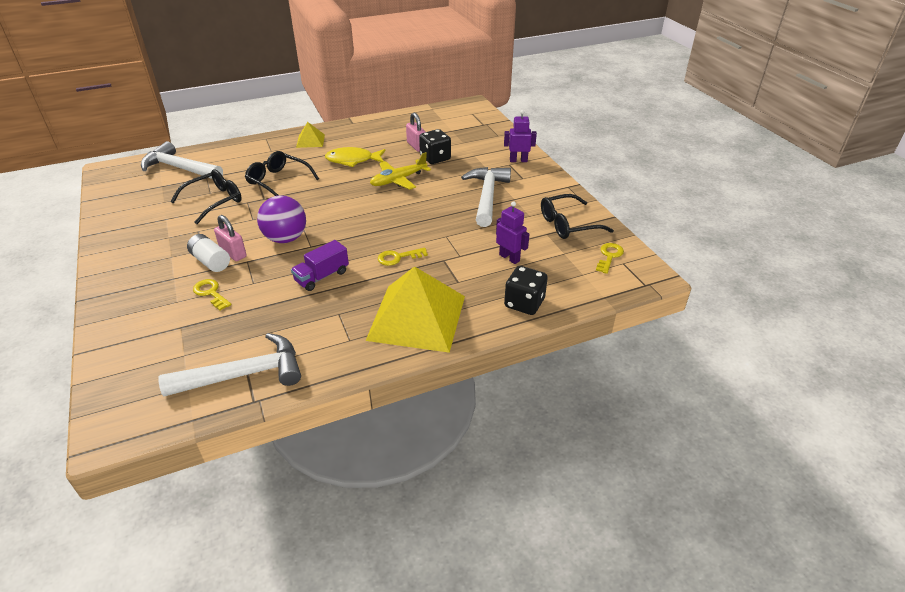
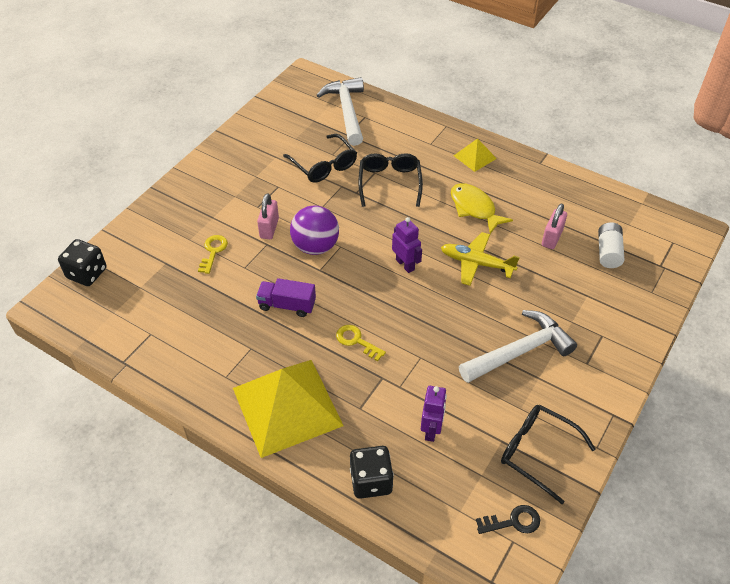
camera: 55 degrees right, 10 degrees up
white hammer [158,333,301,397] -> none
black glasses [170,169,242,224] -> black glasses turned 45 degrees clockwise [283,134,357,183]
white battery [187,234,230,272] -> white battery moved to [598,222,624,268]
black dice [419,129,451,164] -> black dice moved to [58,239,106,286]
purple robot [504,110,537,162] -> purple robot moved to [392,217,422,273]
yellow key [596,243,624,274] -> black key [476,505,540,534]

